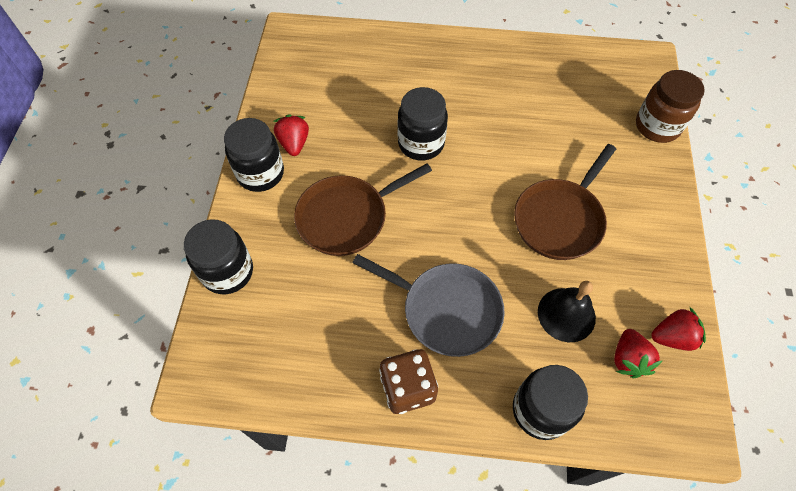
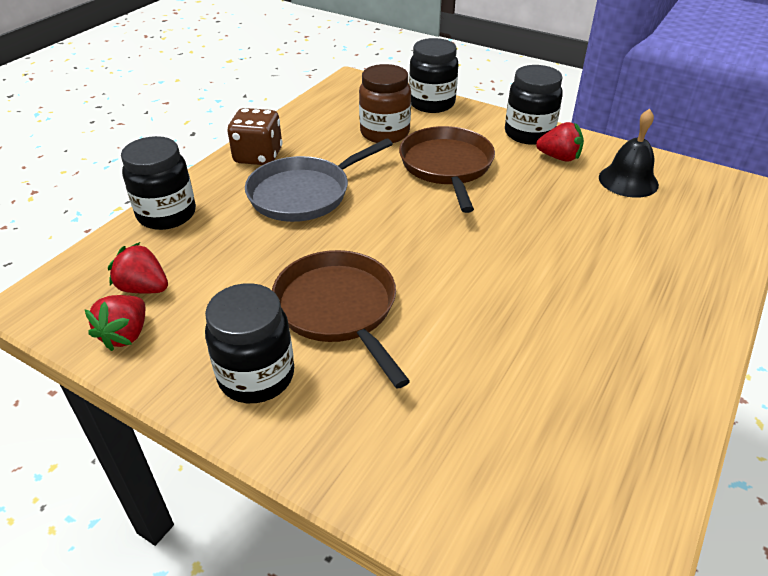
camera: 115 degrees right, 20 degrees down
black jar [398,87,448,160] -> black jar moved to [205,283,294,403]
black bell [538,281,596,342] -> black bell moved to [599,109,659,198]
brown jar [636,70,705,143] -> brown jar moved to [359,64,411,143]

